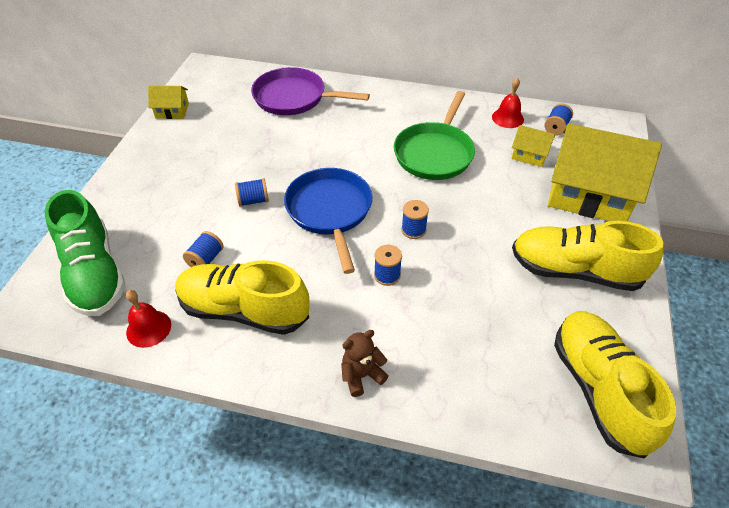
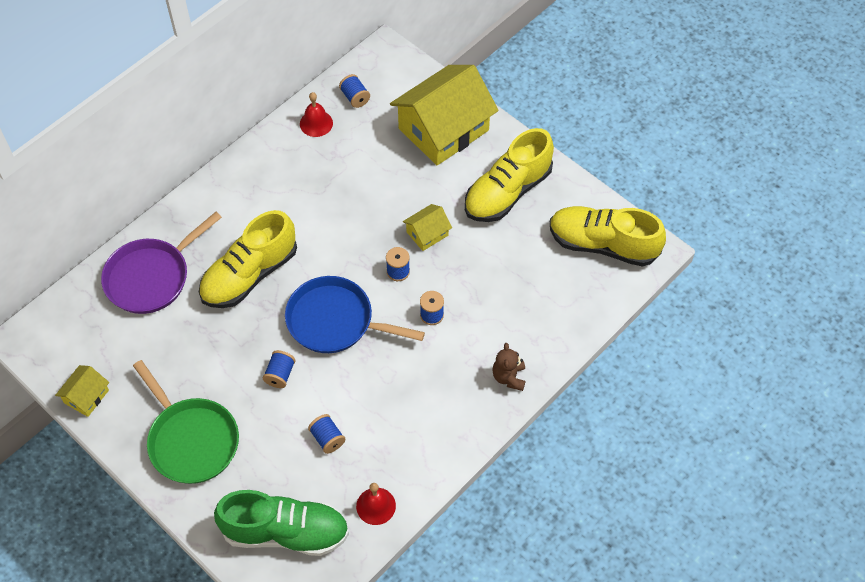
camera: 60 degrees left, 10 degrees up
yellow shoe [175,260,309,335] -> yellow shoe moved to [199,210,297,308]
green pan [394,91,475,180] -> green pan moved to [133,360,239,484]
yellow house [512,125,555,167] -> yellow house moved to [403,204,452,251]

